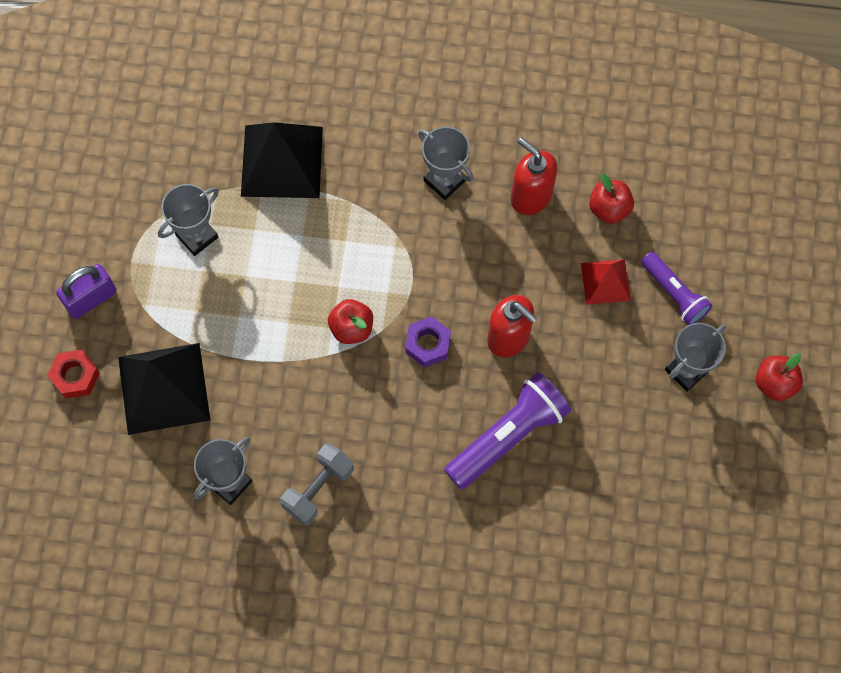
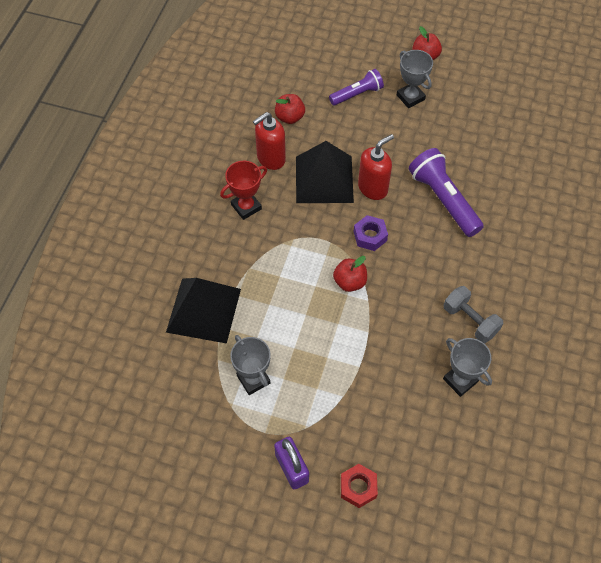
camera: 80 degrees left, 10 degrees down
black pyramid [118,343,210,435] -> black pyramid moved to [296,141,354,203]
grey trophy [418,127,474,200] -> red trophy [220,161,267,220]
red pyramid [581,259,631,305] -> none

